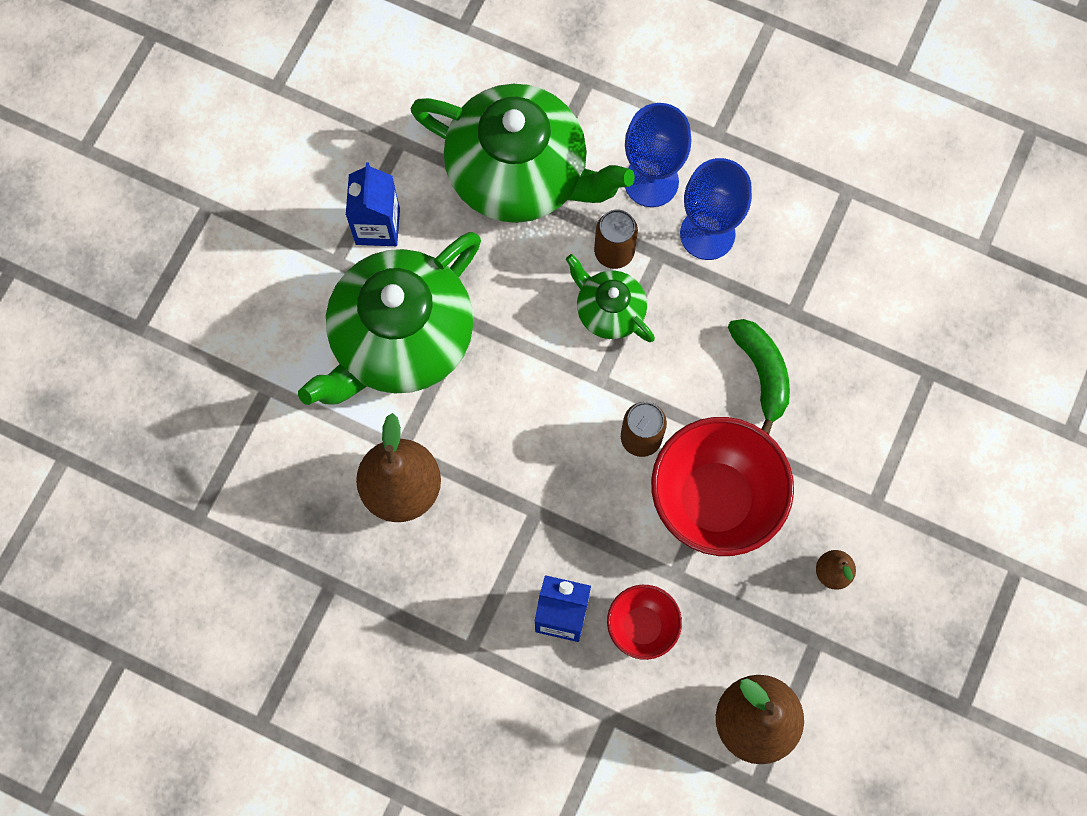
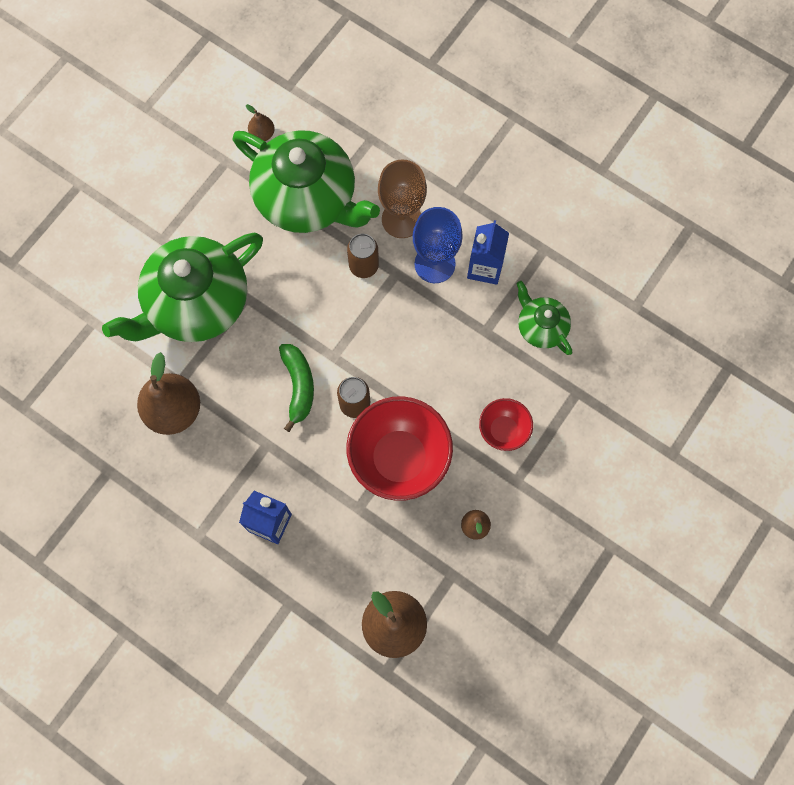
camera: 10 degrees right, 0 degrees up
blue carton [346,163,400,246] -> blue carton moved to [467,220,509,285]
green teapot [566,254,655,342] -> green teapot moved to [516,281,572,355]
red bowl [607,585,682,660] -> red bowl moved to [479,398,533,451]
blue goblet [625,103,691,207] -> brown goblet [378,160,427,238]
green banana [728,319,790,435] -> green banana moved to [279,344,314,432]
none -> brown pear [246,104,275,141]

